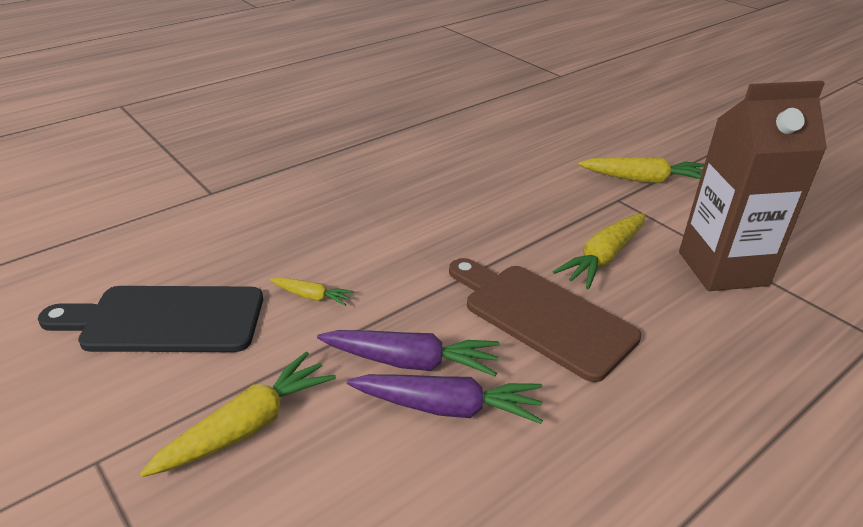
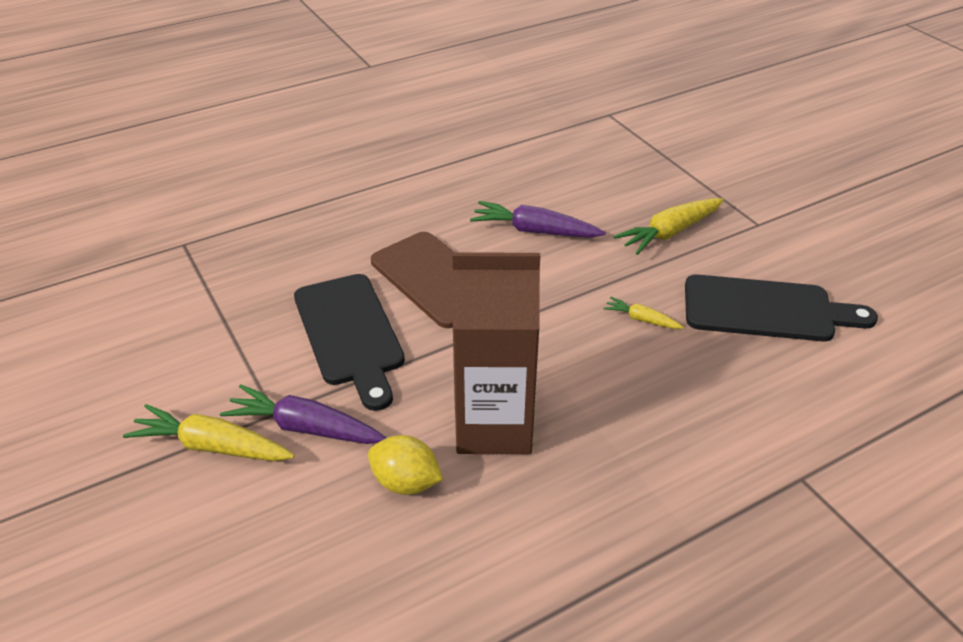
camera: 170 degrees left, 5 degrees up
purple carrot [317,330,499,376] -> purple carrot moved to [220,384,387,444]
yellow carrot [553,213,645,289] -> black cutting board [294,274,405,411]
brown carton [679,81,827,291] -> brown carton moved to [453,252,540,454]
none -> yellow lemon [368,435,443,495]

